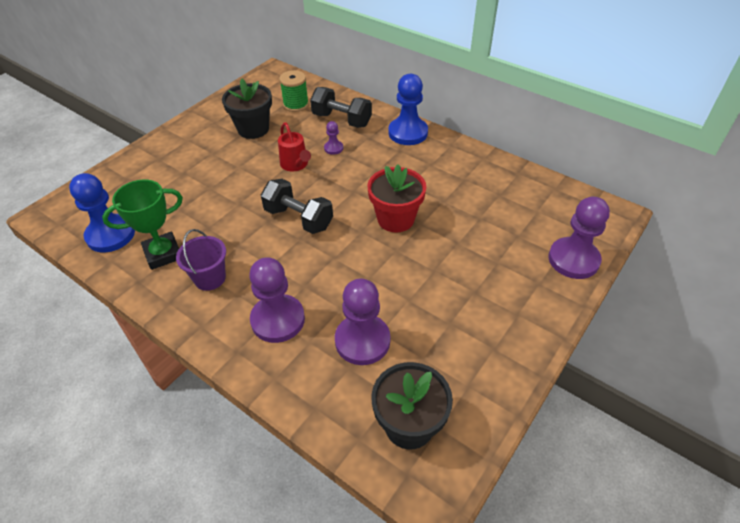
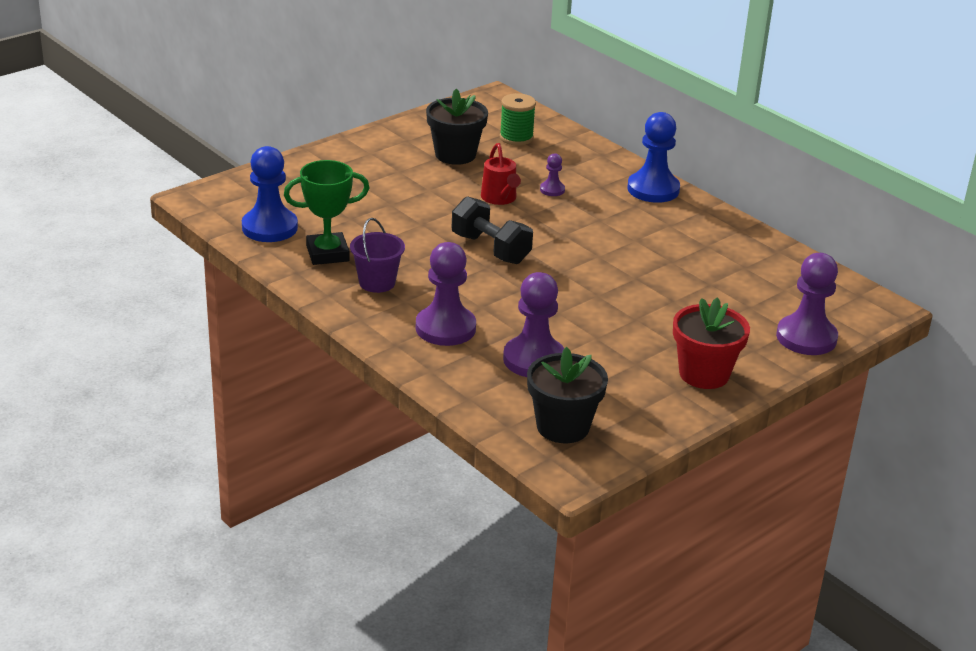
camera: 10 degrees right, 15 degrees down
black dumbbell [310,87,372,128] -> none
red flower pot [367,164,426,232] -> red flower pot moved to [673,297,750,389]

